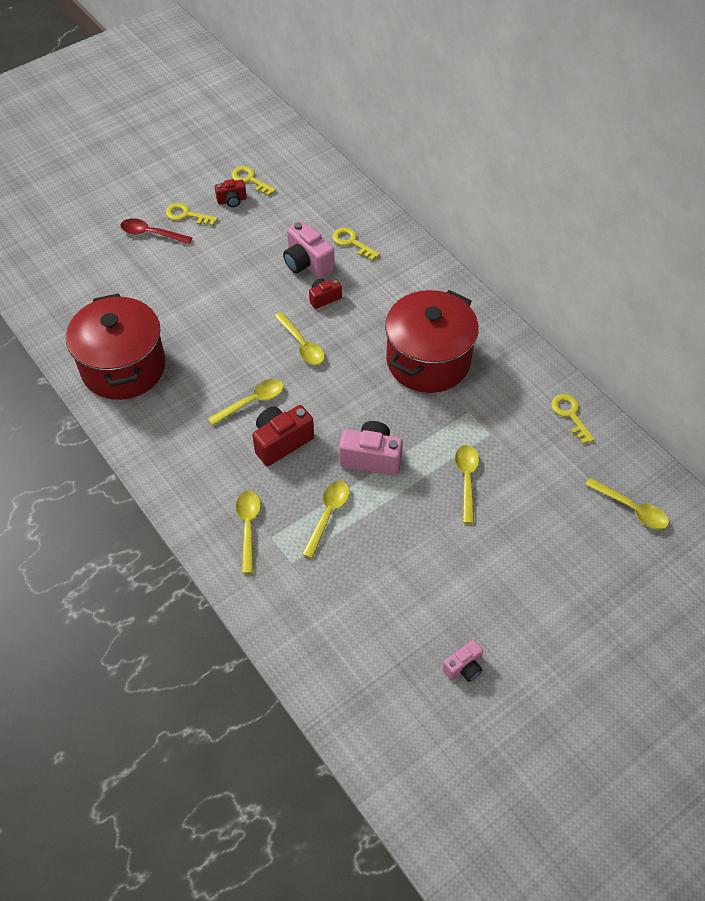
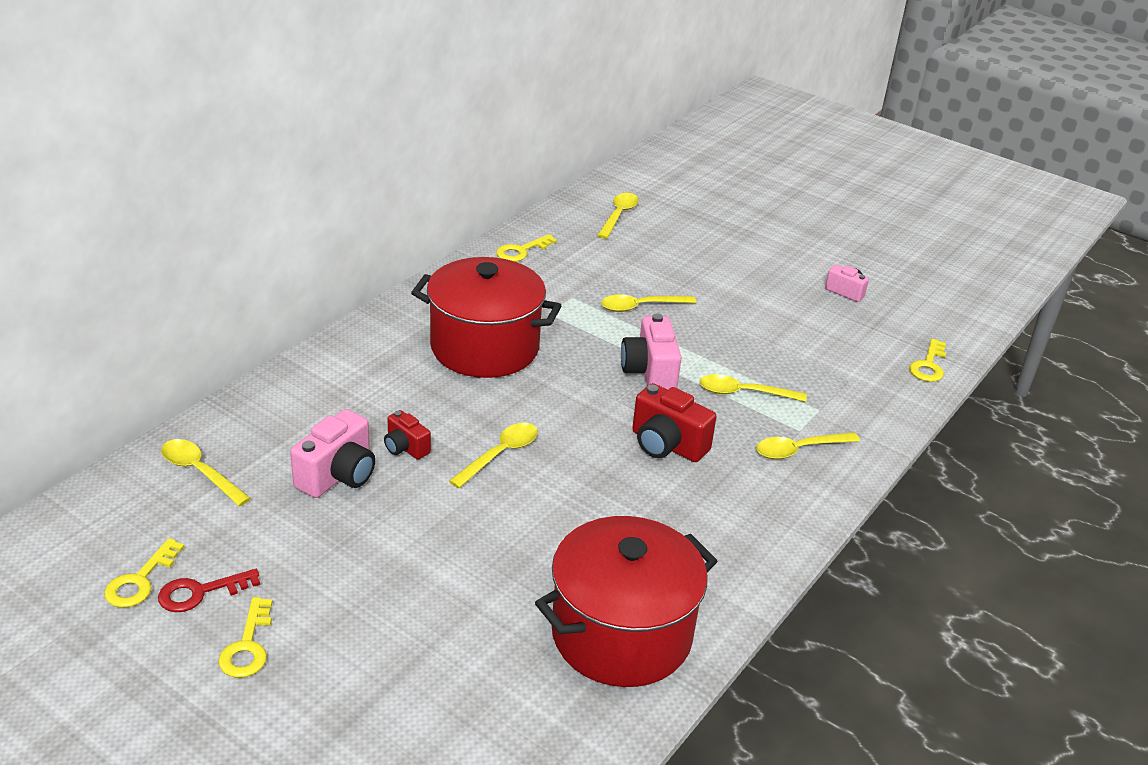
camera: 110 degrees left, 20 degrees down
red spoon [120,218,192,244] -> none
yellow spoon [208,379,284,426] -> yellow spoon moved to [161,439,251,506]
red camera [215,179,247,207] -> red key [158,569,260,612]
yellow key [332,227,380,261] -> yellow key moved to [909,339,946,382]

